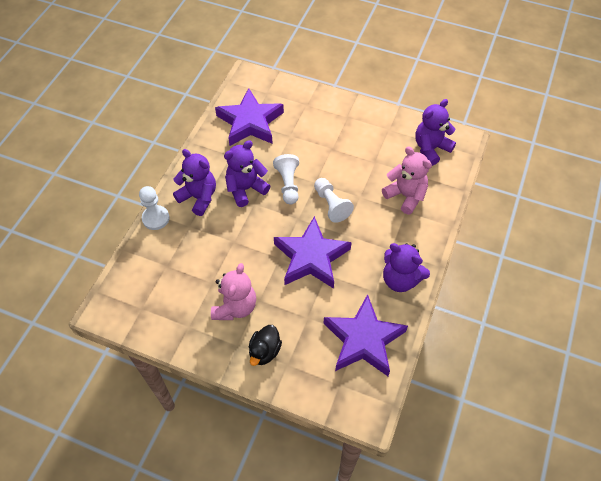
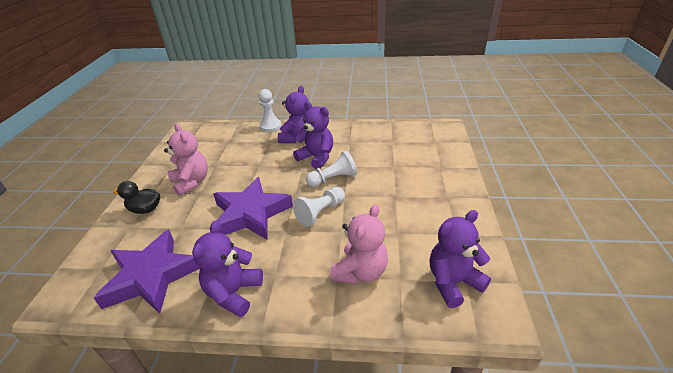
camera: 75 degrees right, 20 degrees down
pink teddy bear [211,263,256,320] -> pink teddy bear turned 120 degrees counterclockwise [164,123,208,196]
purple star [215,88,284,146] -> none
purple teddy bear [415,99,456,166] -> purple teddy bear turned 60 degrees counterclockwise [429,210,491,308]

